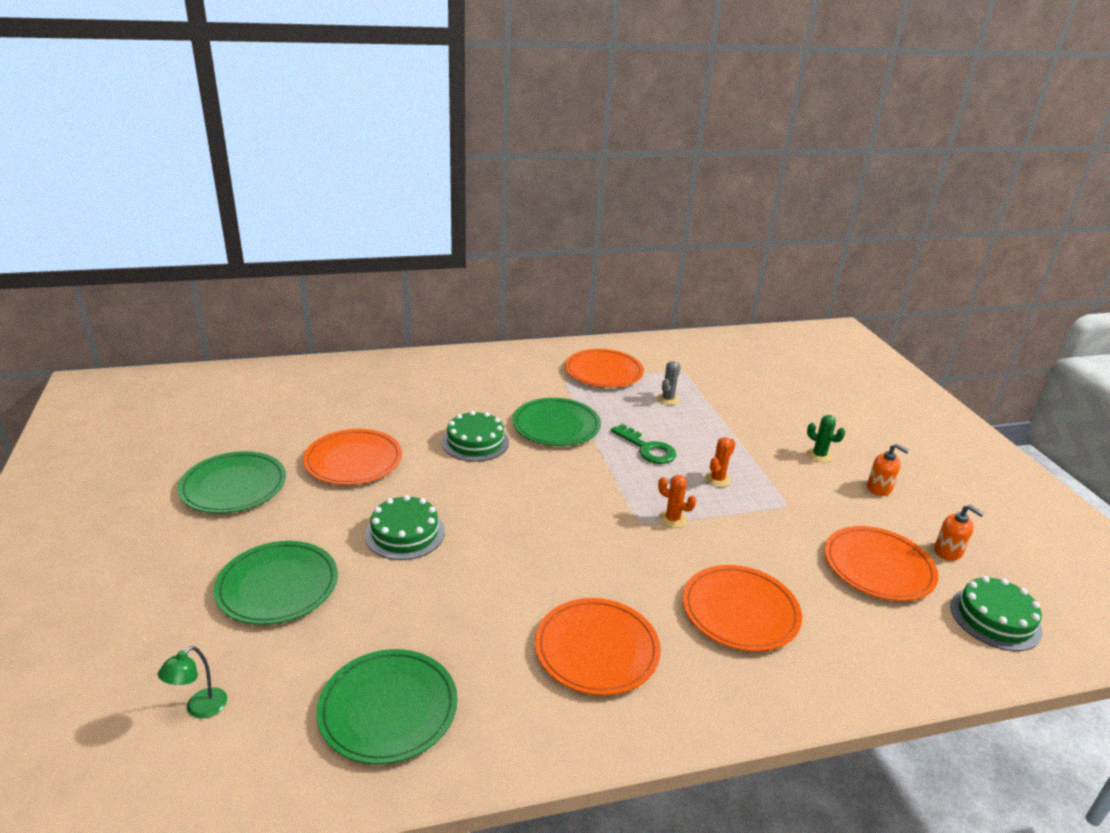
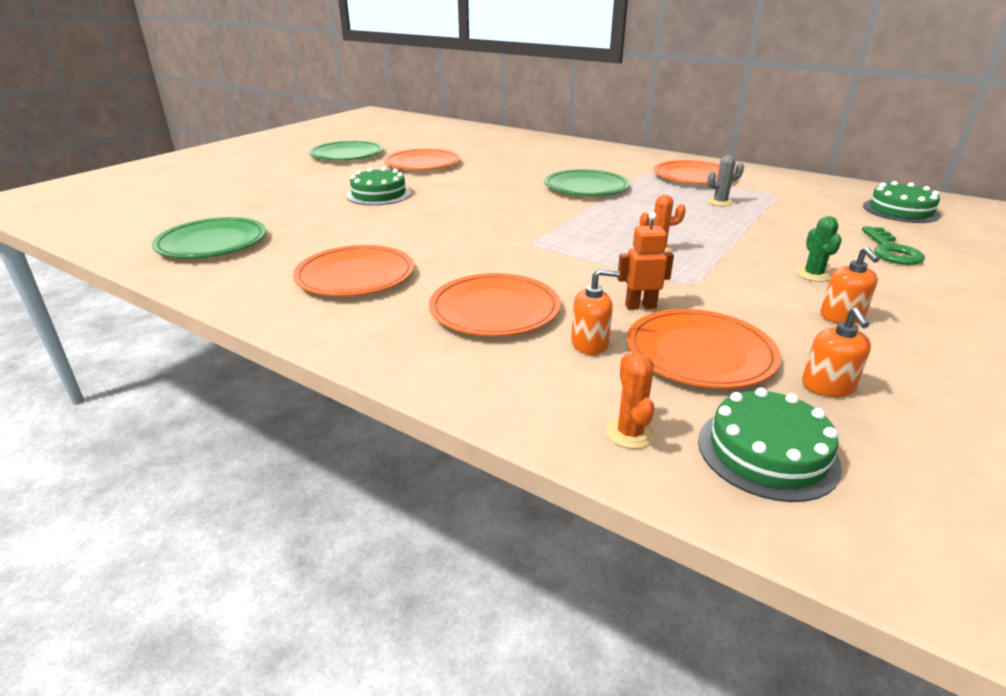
camera: 50 degrees right, 0 degrees up
green lamp [158,646,227,718] -> none
green plate [213,541,338,625] -> none
green cake [442,411,509,462] -> green cake moved to [863,181,941,223]
green key [611,424,676,464] -> green key moved to [862,226,925,265]
orange cactus [658,475,696,528] -> orange cactus moved to [606,353,655,449]
none -> orange soap dispenser [571,269,620,355]
none -> orange robot [617,212,674,310]

